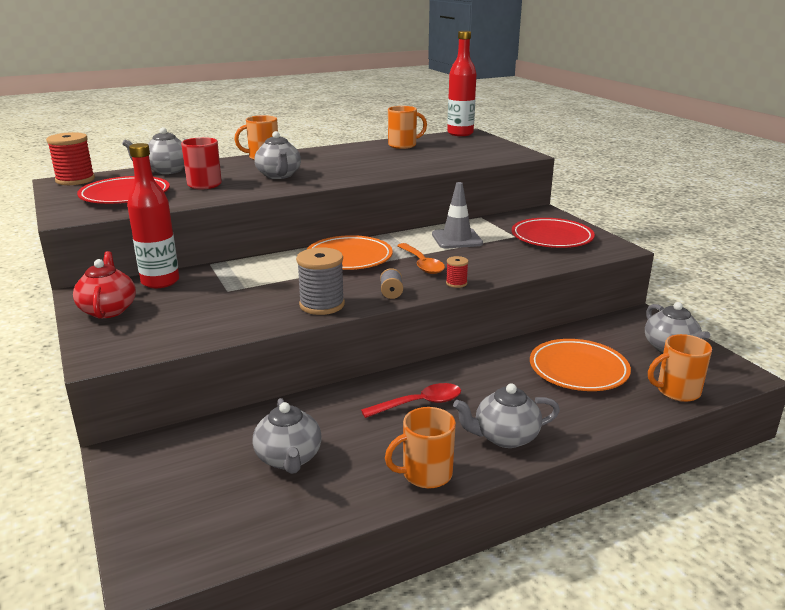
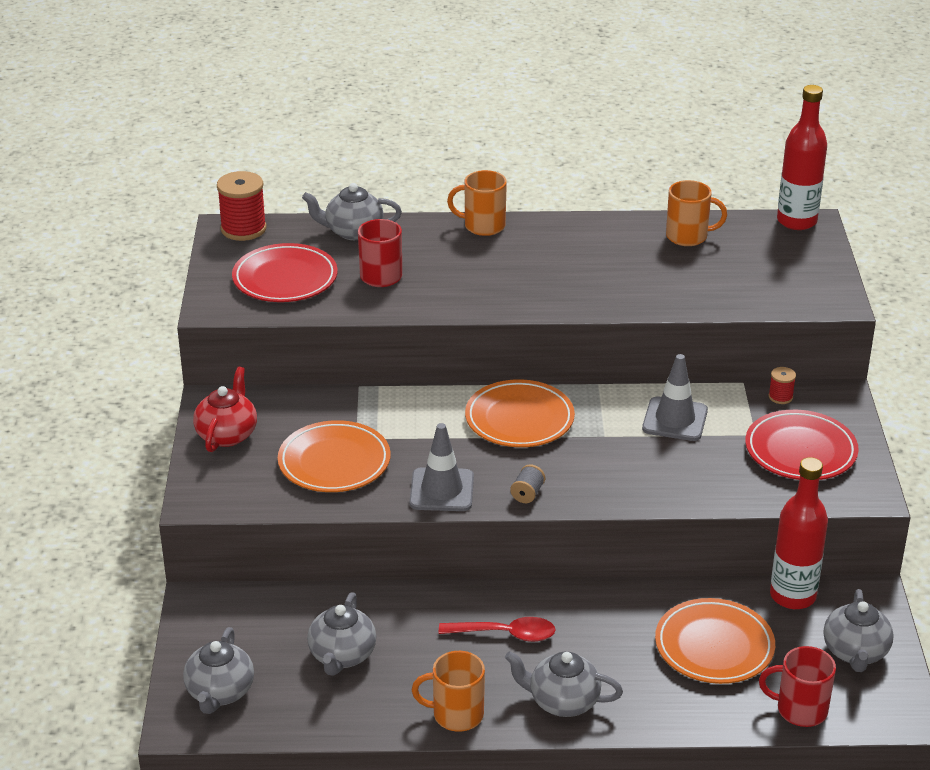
camera: 25 degrees right, 10 degrees up
red bottle [127,143,179,288] -> red bottle moved to [770,457,828,609]
grey teapot [254,131,301,179] -> grey teapot moved to [183,627,254,714]
grey spool [296,247,345,315] -> grey traffic cone [410,423,474,511]
orange spoon [397,243,445,274] -> none
red spool [446,256,468,288] -> red spool moved to [768,367,796,404]
orange mug [648,334,712,402] -> red mug [759,646,836,727]
none -> orange plate [278,420,391,492]

